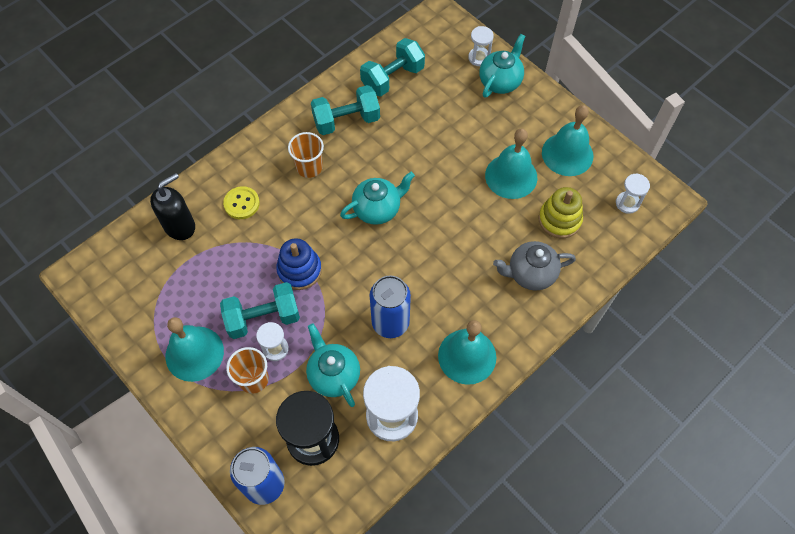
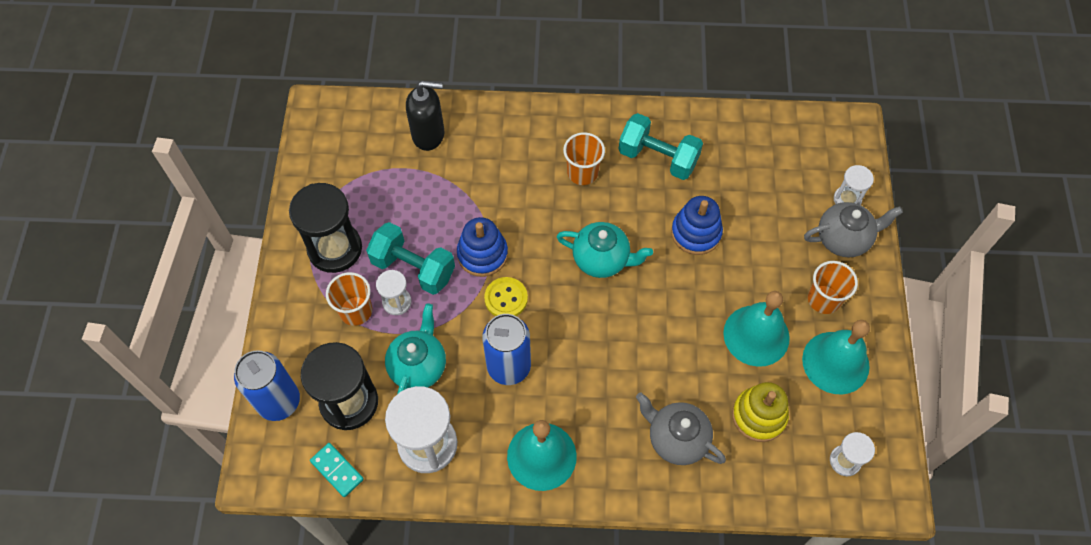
camera: 45 degrees right, 0 degrees up
turquoise bell [166,317,224,382] -> black hourglass [289,183,362,273]
yellow button [223,186,260,219] -> yellow button moved to [484,277,528,316]
turquoise dumbbell [360,38,425,97] -> none
turquoise teapot [479,34,525,98] -> grey teapot [804,202,903,258]
none -> turquoise domino [310,443,364,497]
none -> blue stacking toy [671,196,723,255]
none -> orange cup [808,261,858,314]

